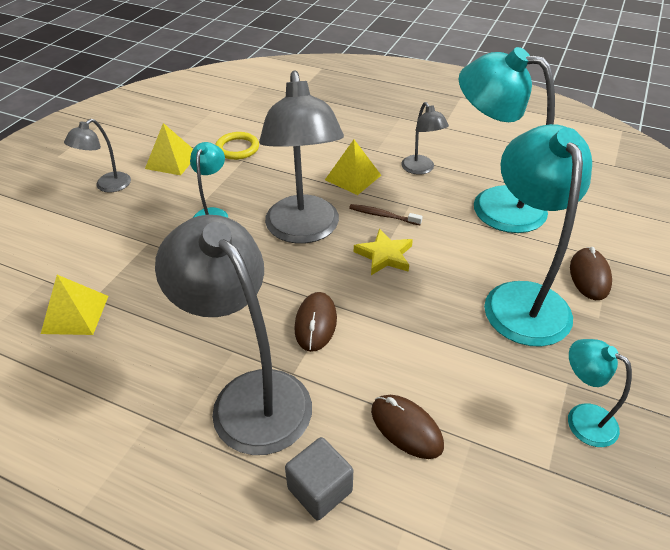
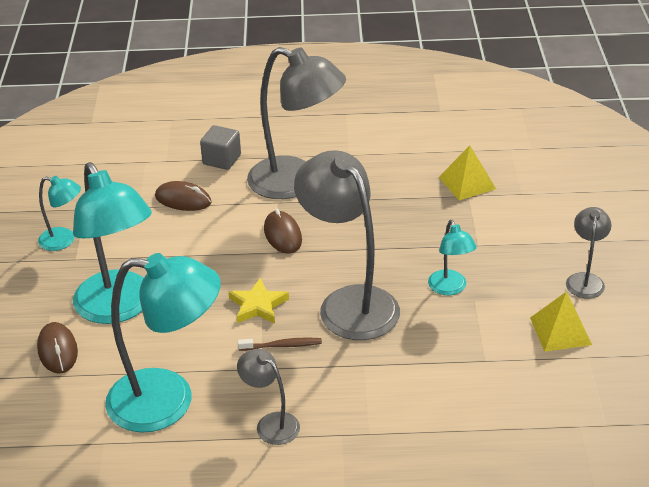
camera: 155 degrees right, 5 degrees down
yellow ring [215,132,259,160] -> none
yellow pyramid [325,140,381,195] -> none

